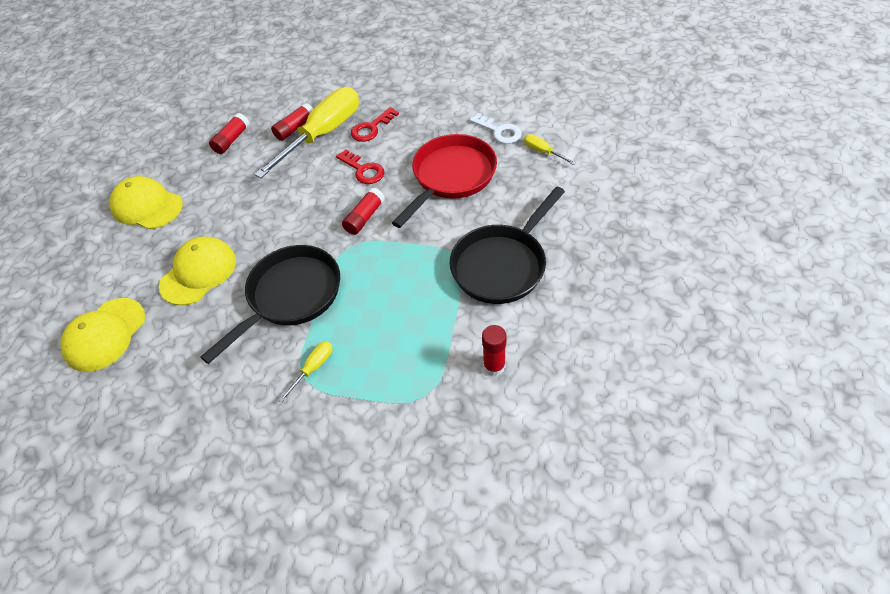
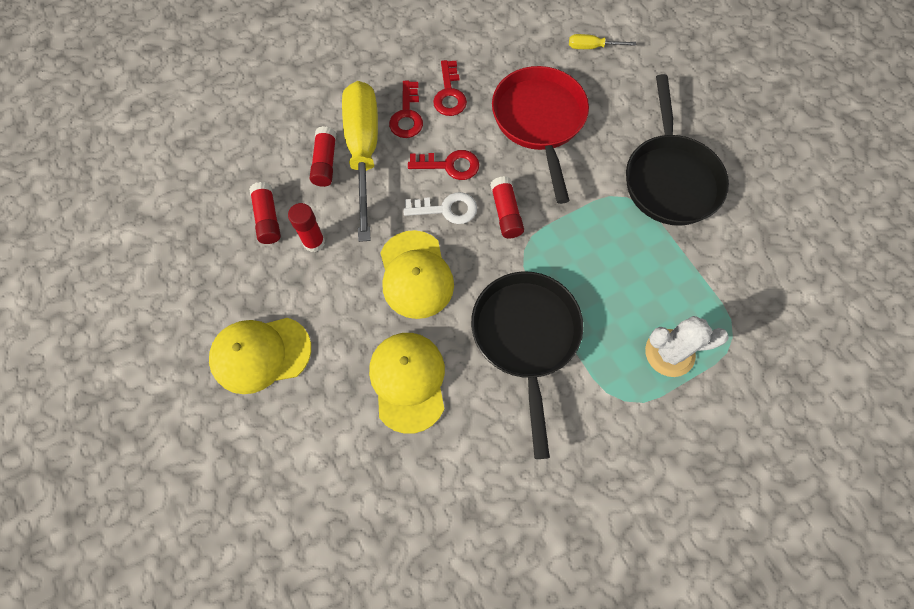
camera: 45 degrees left, 15 degrees up
yellow cap [60,298,145,372] -> yellow cap moved to [380,230,454,319]
yellow screwdriver [278,341,333,402] -> none
white key [470,113,522,144] -> white key moved to [403,192,477,224]
red glue stick [482,325,507,376] -> red glue stick moved to [288,203,325,252]
none -> red key [433,60,467,116]
none -> white cactus [645,316,729,377]

